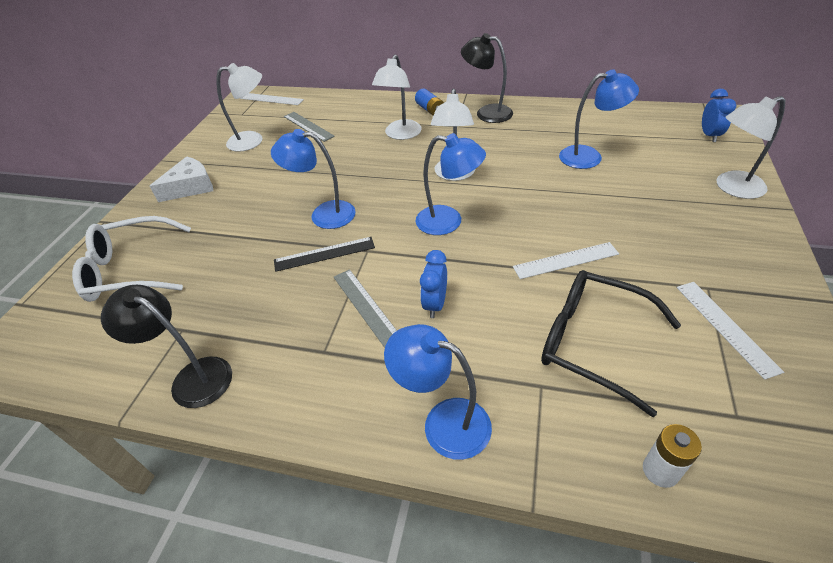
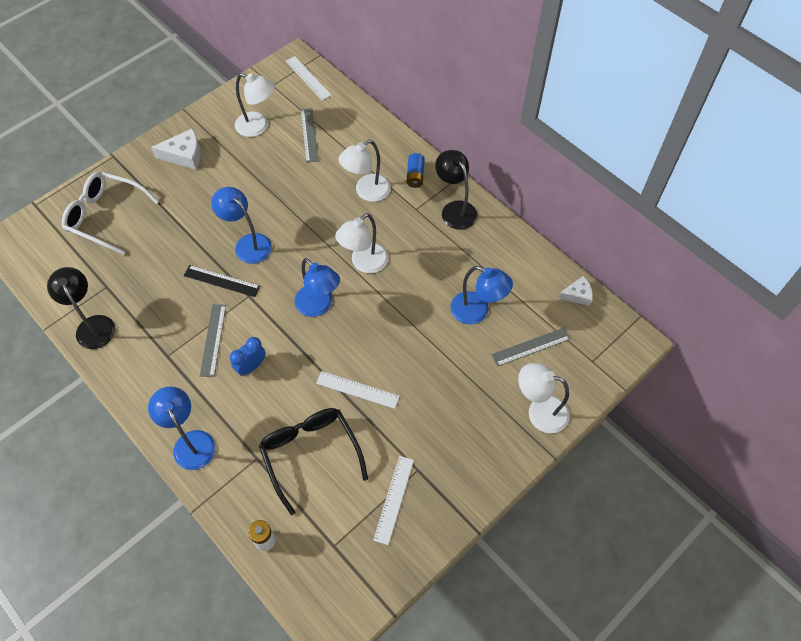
camera: 30 degrees right, 15 degrees up
blue clock [702,89,736,142] -> none
none -> grey ruler [491,328,571,367]
none -> white cheese [558,276,593,306]

